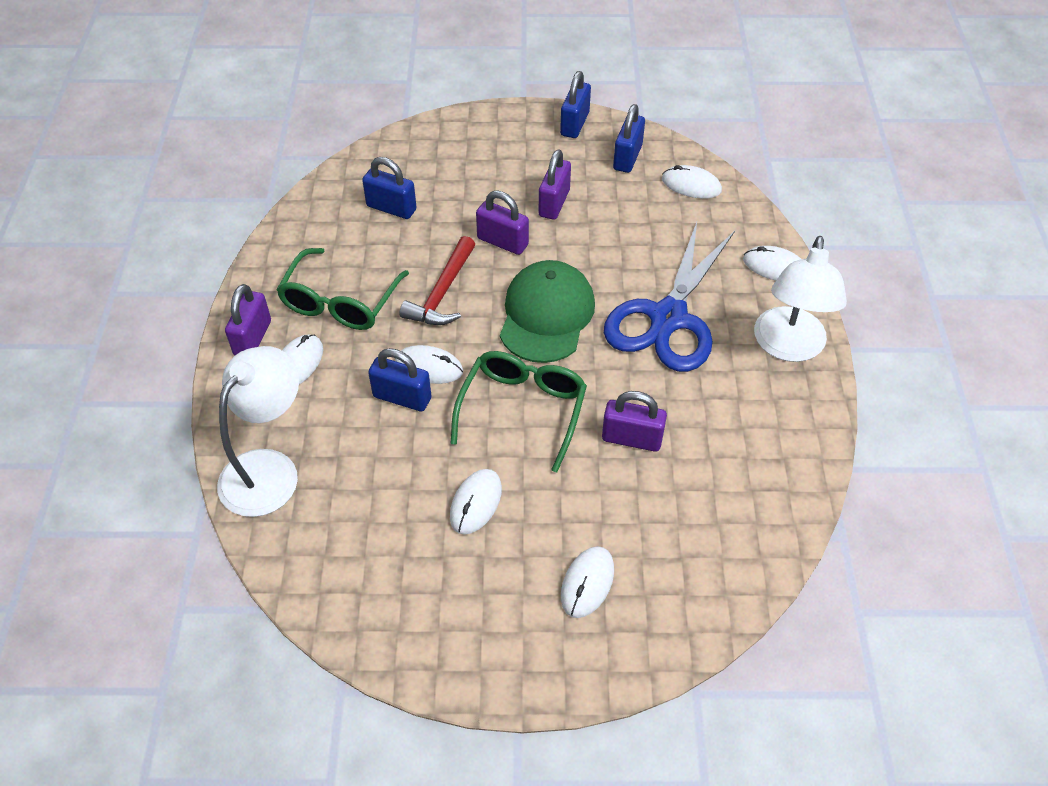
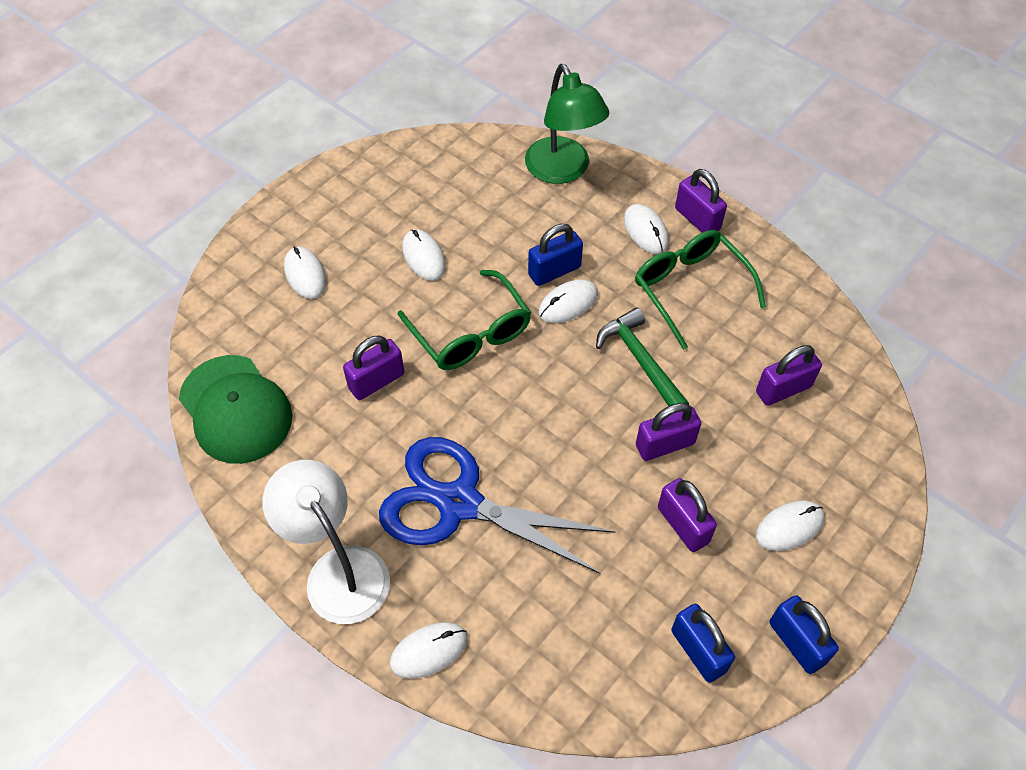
camera: 130 degrees right, 5 degrees up
white lamp [217,346,299,517] -> green lamp [525,64,609,184]
blue padlock [362,157,417,219] -> purple padlock [756,345,822,406]
red hammer [399,236,475,325] -> green hammer [596,308,689,406]
green cap [500,260,595,363] -> green cap moved to [179,355,292,464]
blue scissors [604,222,735,372] -> blue scissors turned 45 degrees counterclockwise [379,437,615,574]
white mouse [662,165,722,199] -> white mouse moved to [756,501,825,551]

